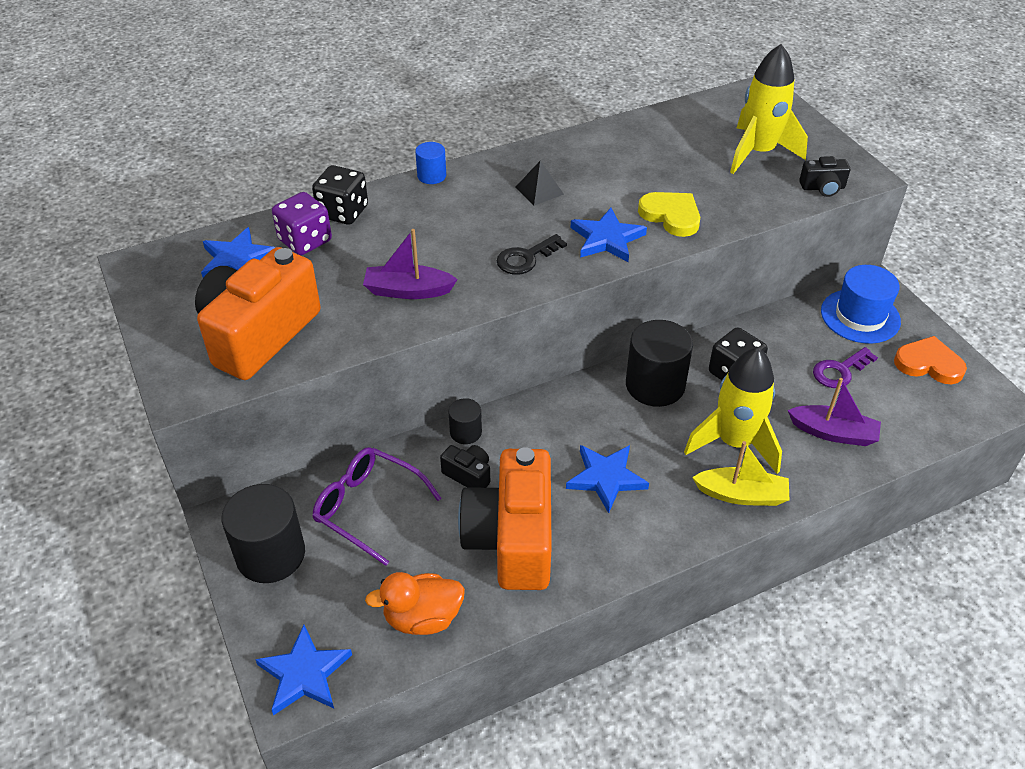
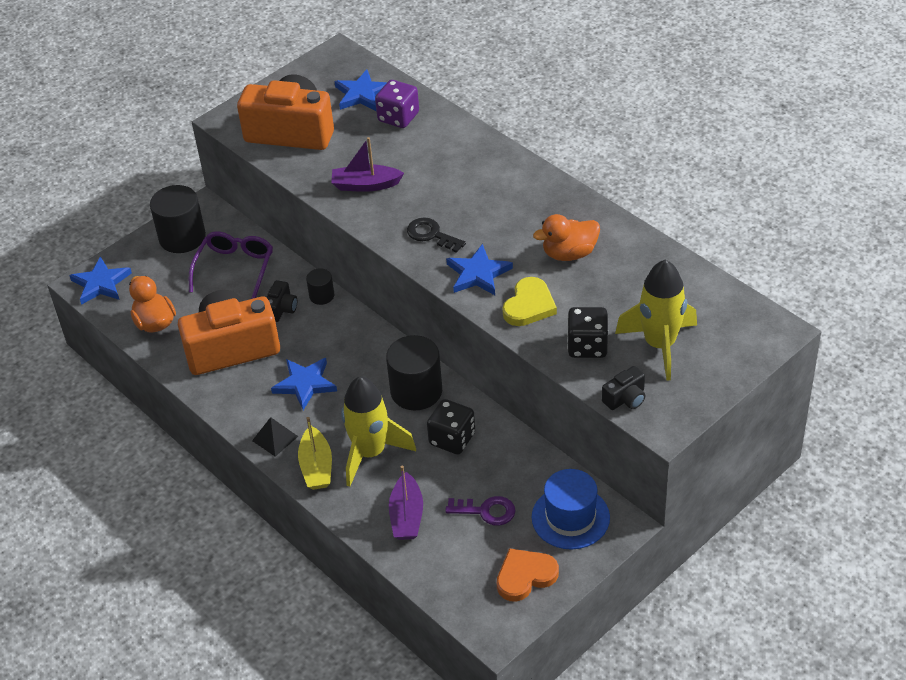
camera: 75 degrees right, 0 degrees up
black dice [312,165,368,225] -> black dice moved to [567,307,608,358]
purple boat [363,229,458,299] -> purple boat turned 75 degrees counterclockwise [331,137,404,192]
blue cylinder [415,142,446,184] -> none
black pyramid [515,161,564,206] -> black pyramid moved to [252,417,298,457]
black camera [799,156,850,197] -> black camera turned 105 degrees counterclockwise [602,366,646,410]
purple key [813,347,878,388] -> purple key turned 150 degrees clockwise [445,496,515,526]
orange heart [894,336,967,384] -> orange heart turned 120 degrees counterclockwise [497,548,559,602]
none -> orange duck [533,214,600,261]

